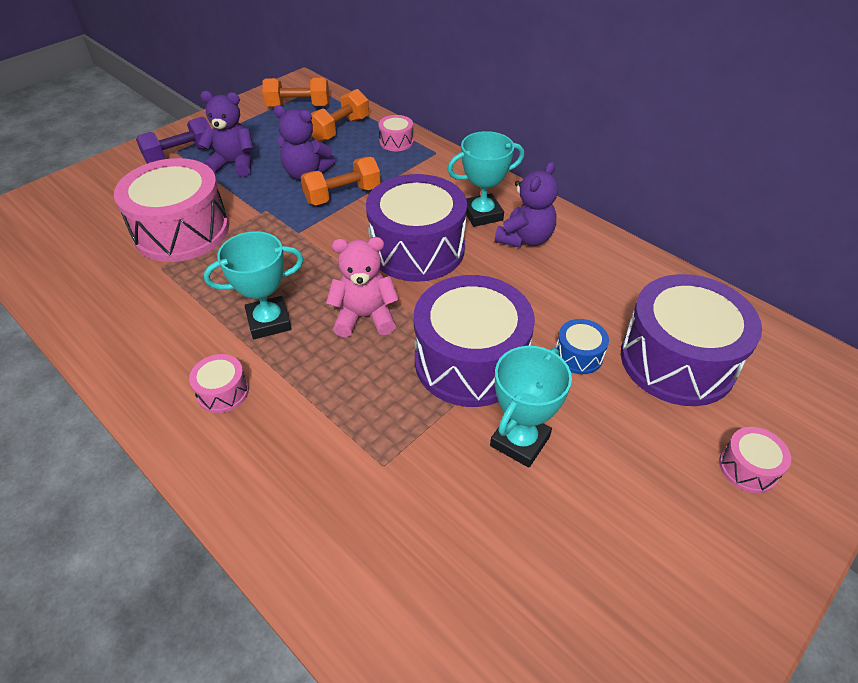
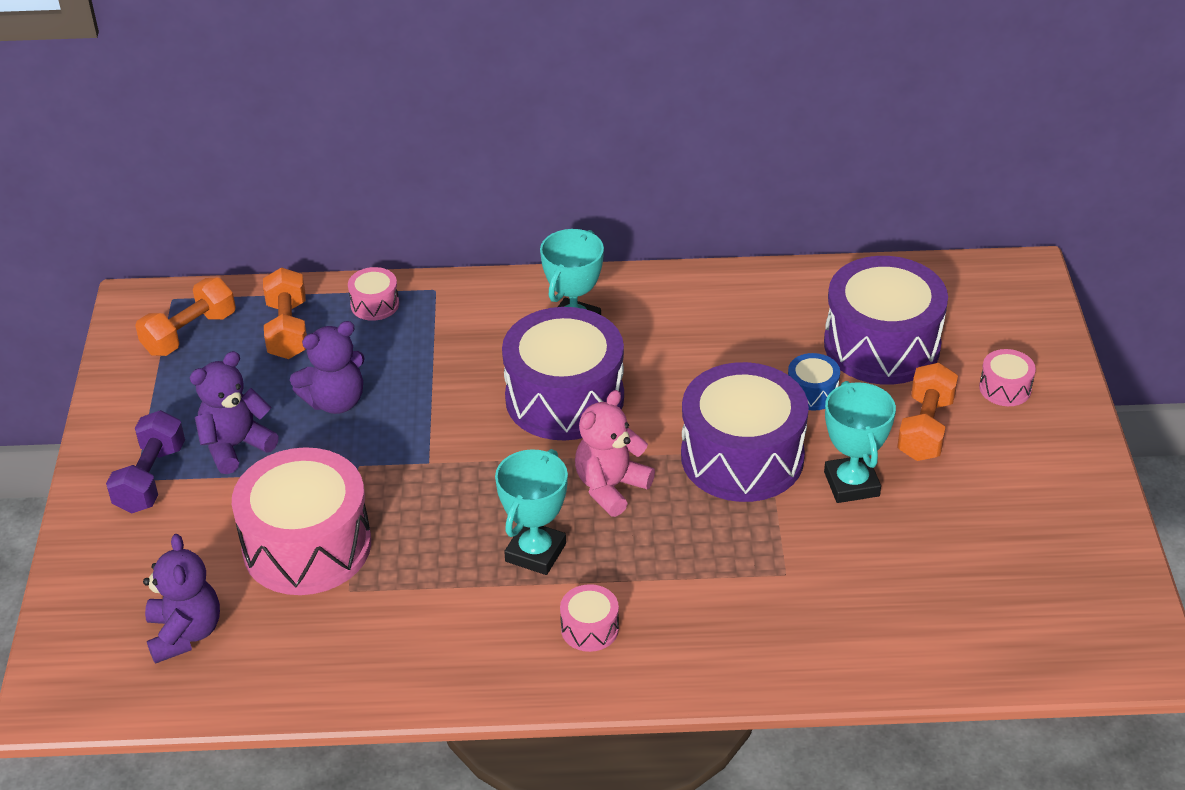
camera: 45 degrees left, 5 degrees down
orange dumbbell [300,157,381,205] -> orange dumbbell moved to [897,363,958,461]
purple teddy bear [495,161,558,248] -> purple teddy bear moved to [143,534,220,664]

